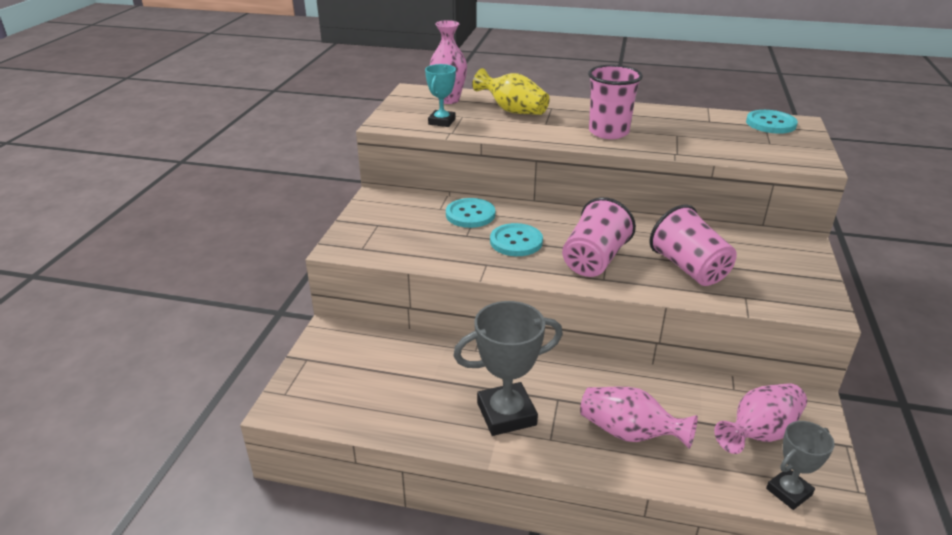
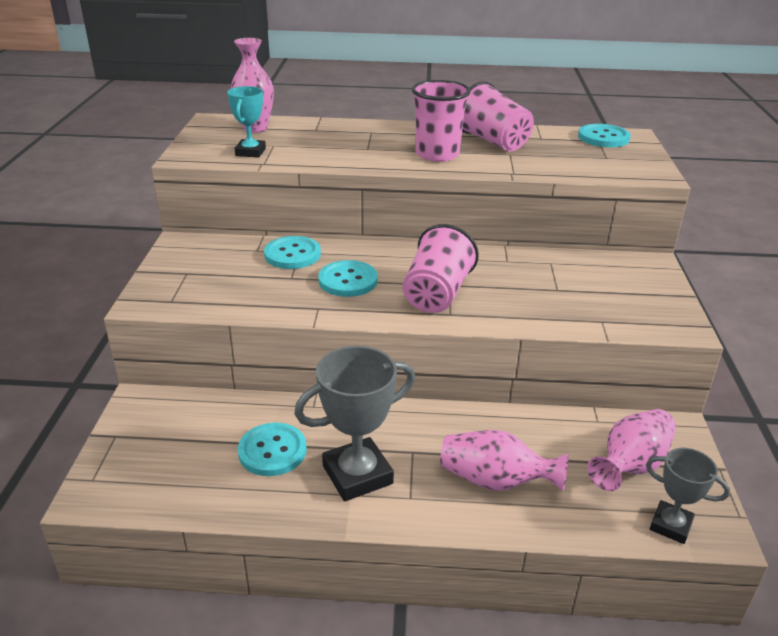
camera: 10 degrees left, 0 degrees up
yellow vase [473,68,550,115] -> none
pink cup [650,205,737,286] -> pink cup moved to [462,81,534,152]
grey trophy [766,421,835,510] -> grey trophy turned 75 degrees clockwise [646,448,730,544]
none -> turquoise button [238,423,307,476]

